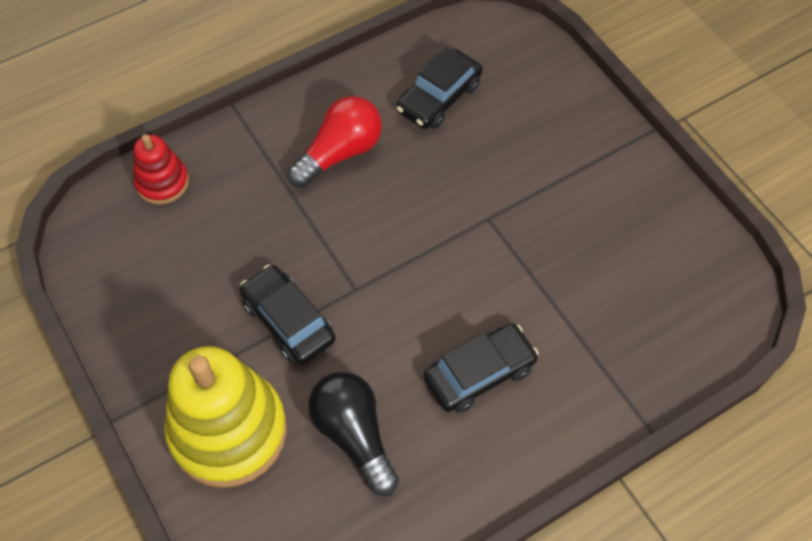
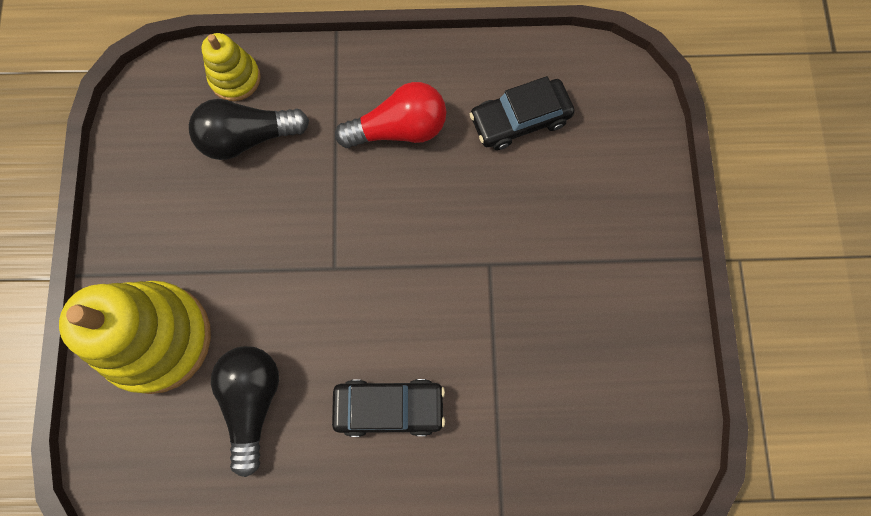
camera: 30 degrees right, 15 degrees up
red stacking toy [133,134,189,205] -> yellow stacking toy [201,33,261,101]
black car [239,265,336,365] -> none
none -> black light bulb [189,99,309,160]

